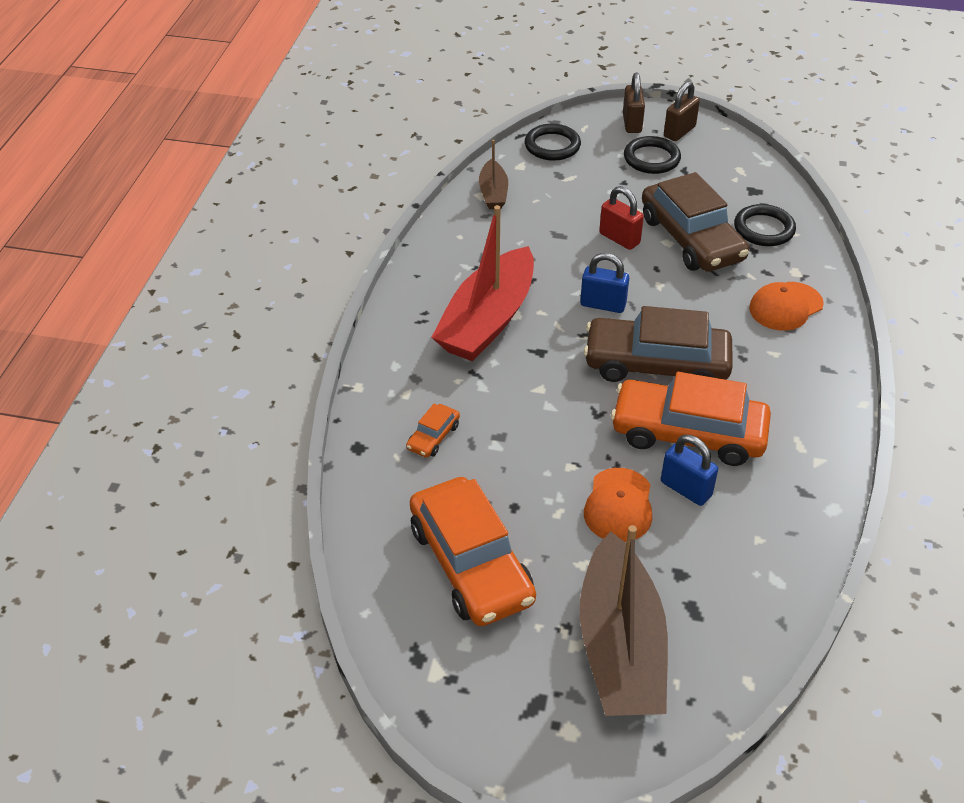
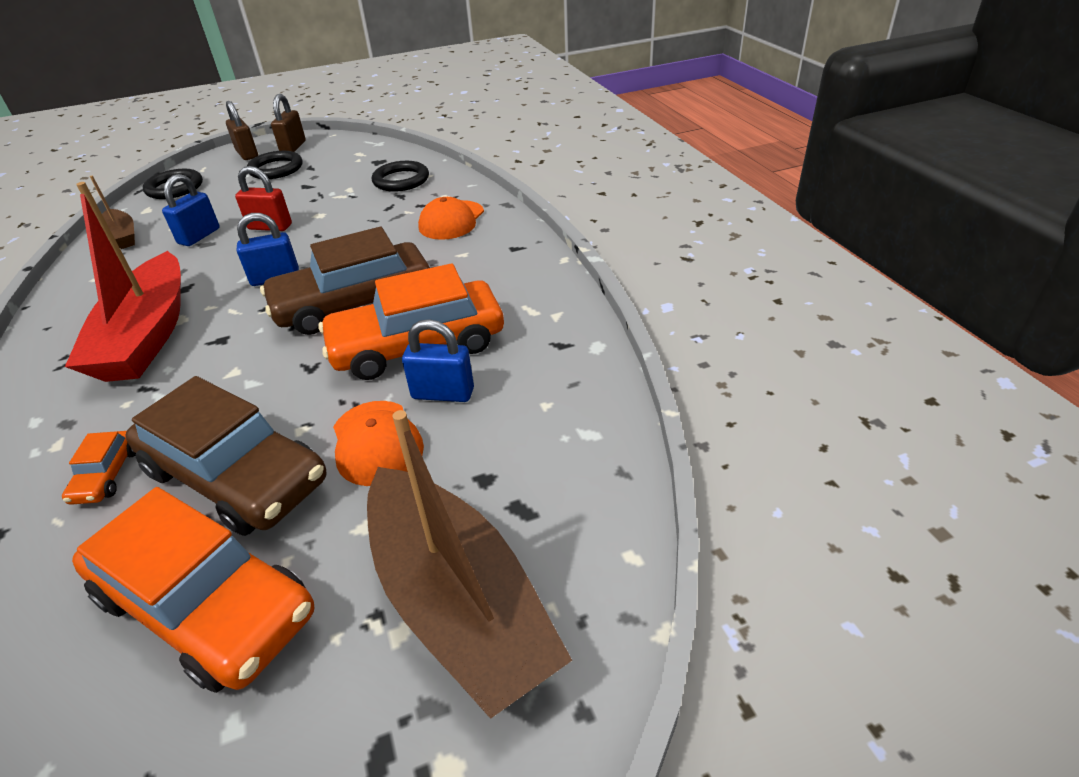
camera: 30 degrees left, 5 degrees down
brown car [642,172,749,272] -> brown car moved to [125,376,326,536]
none -> blue padlock [162,174,220,246]

